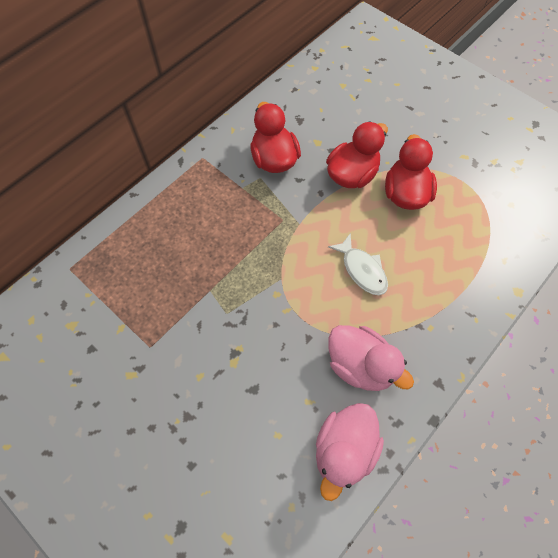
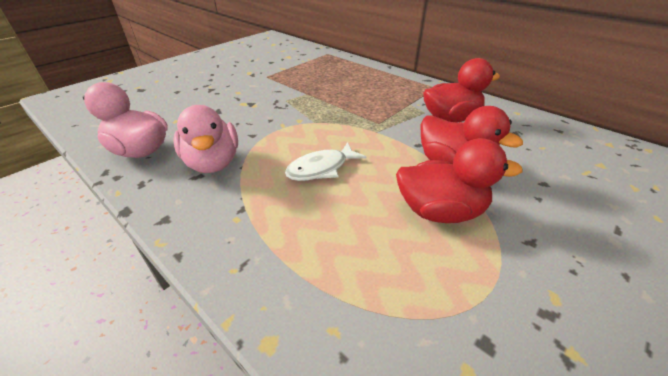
camera: 90 degrees right, 25 degrees down
pink duck [328,325,414,391] -> pink duck turned 60 degrees counterclockwise [173,105,238,173]

